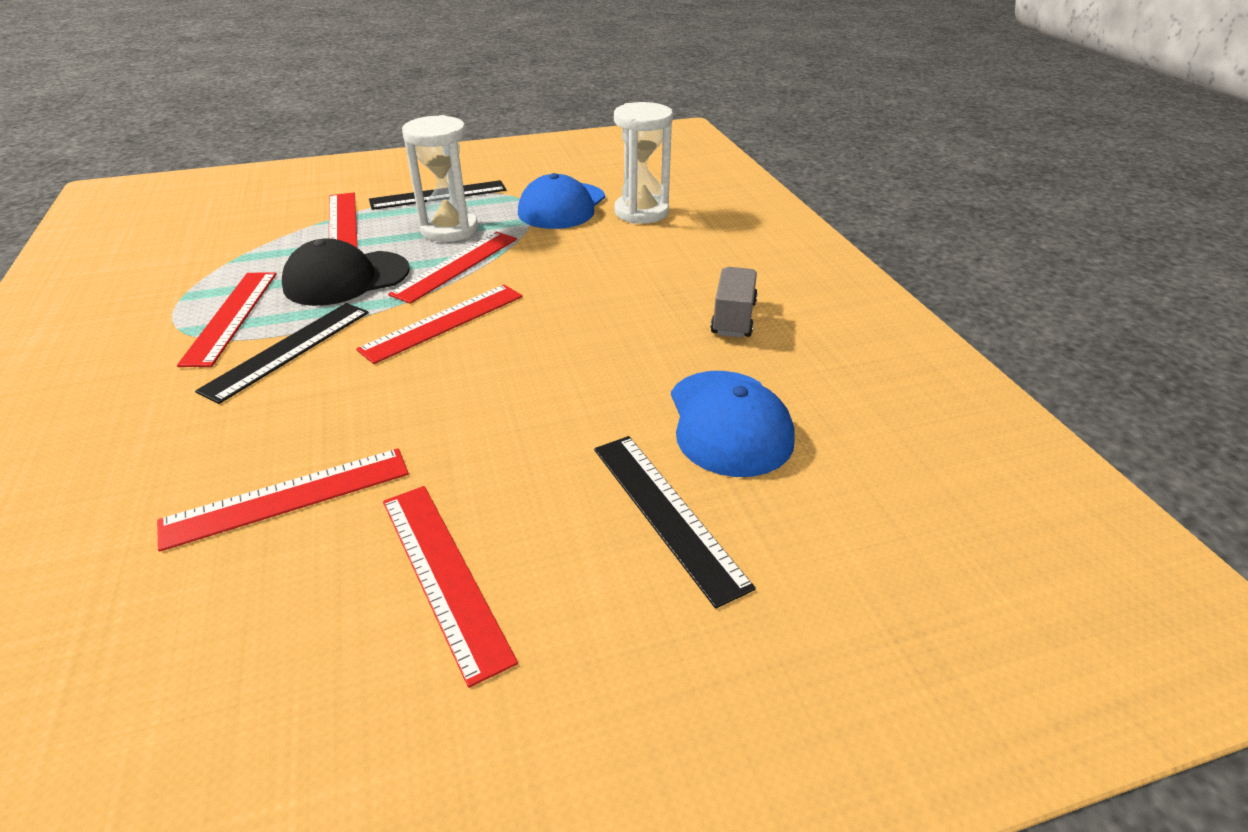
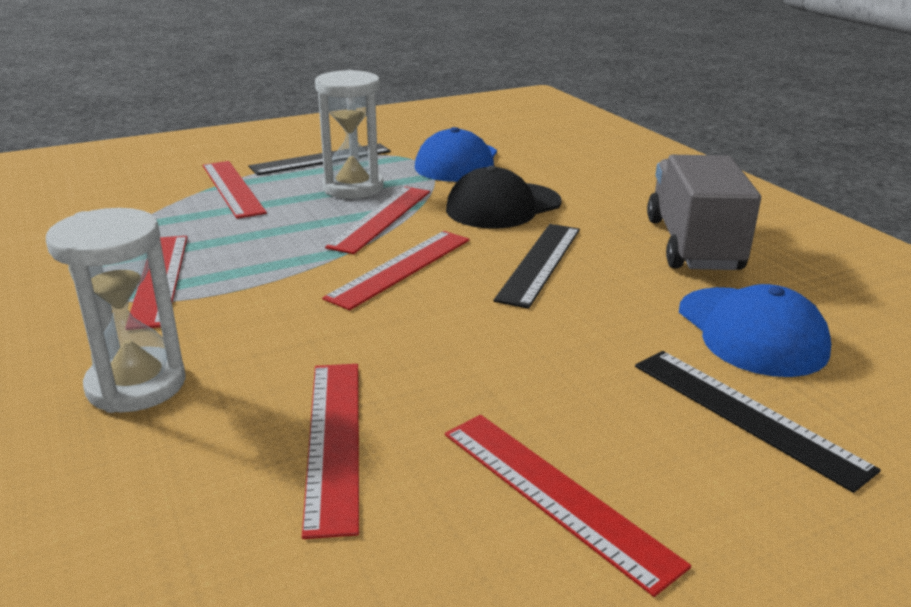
camera: 10 degrees left, 10 degrees down
red ruler [157,448,409,552] -> red ruler turned 60 degrees counterclockwise [302,364,359,539]
black ruler [195,303,369,404] -> black ruler moved to [494,224,580,309]
black cap [282,238,410,306] -> black cap moved to [446,166,562,229]
white hourglass [614,102,673,224] -> white hourglass moved to [46,208,186,413]
grey truck [710,267,758,338] -> grey truck [647,155,761,270], size x1.77

